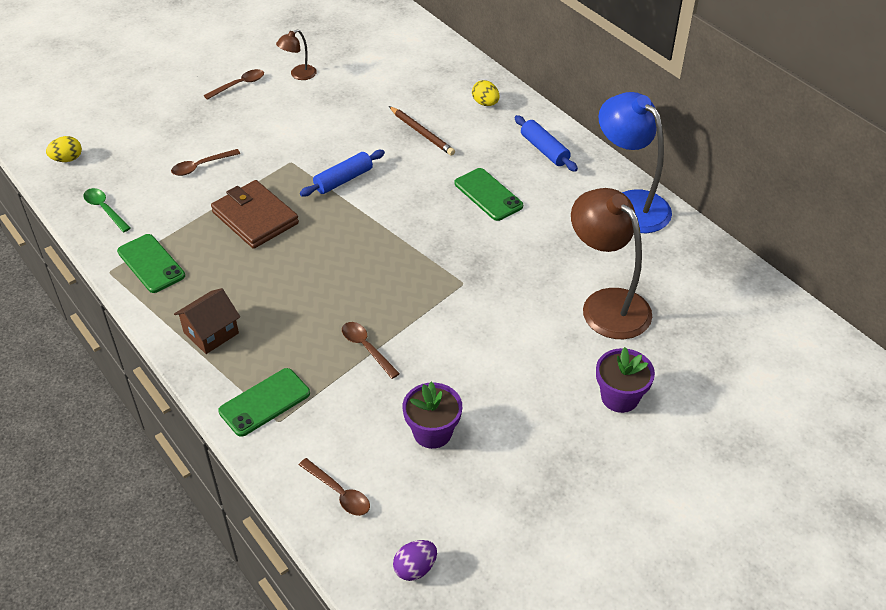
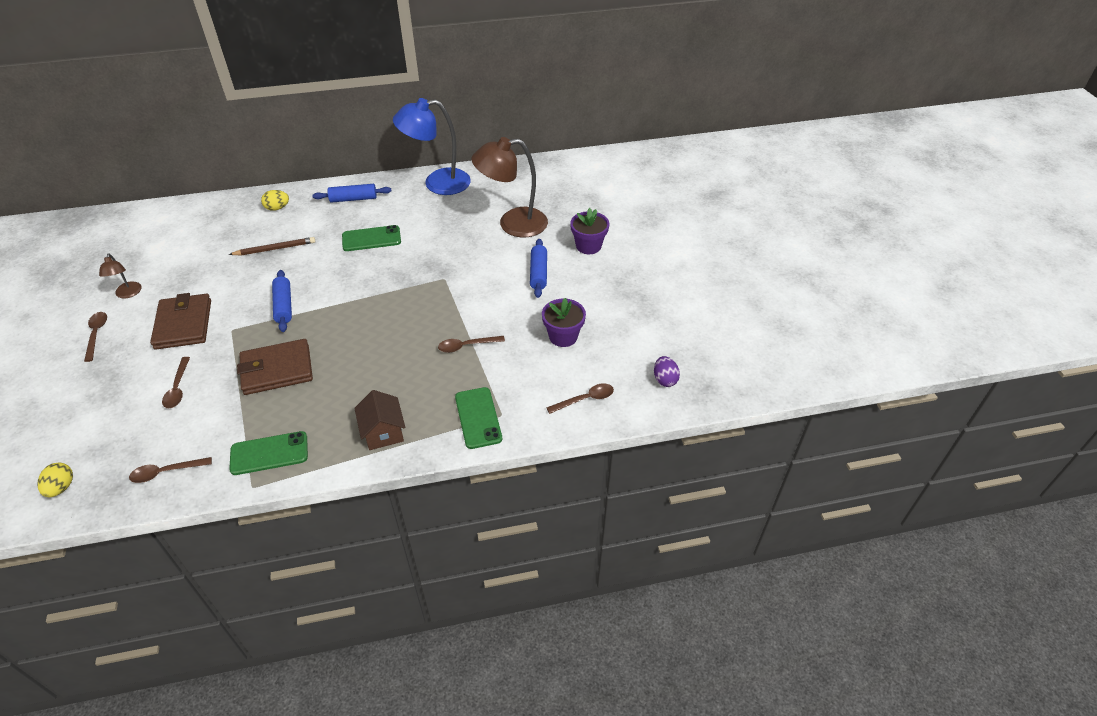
camera: 65 degrees left, 0 degrees up
green spoon [83,188,131,232] -> brown spoon [129,457,212,483]
none -> brown wallet [150,293,211,350]
none -> blue rolling pin [530,239,547,298]

